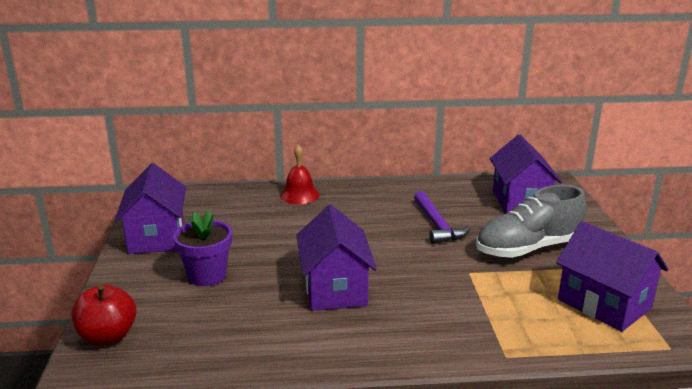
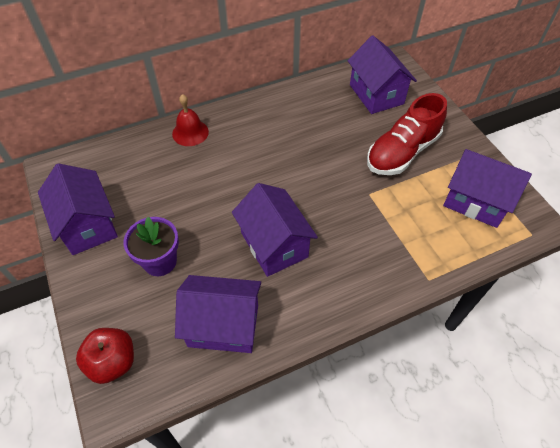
camera: 20 degrees left, 30 degrees up
purple hammer [414,191,471,244] -> none
grey shoe [476,185,586,258] -> red shoe [367,93,447,175]
none -> purple house [175,275,261,353]

